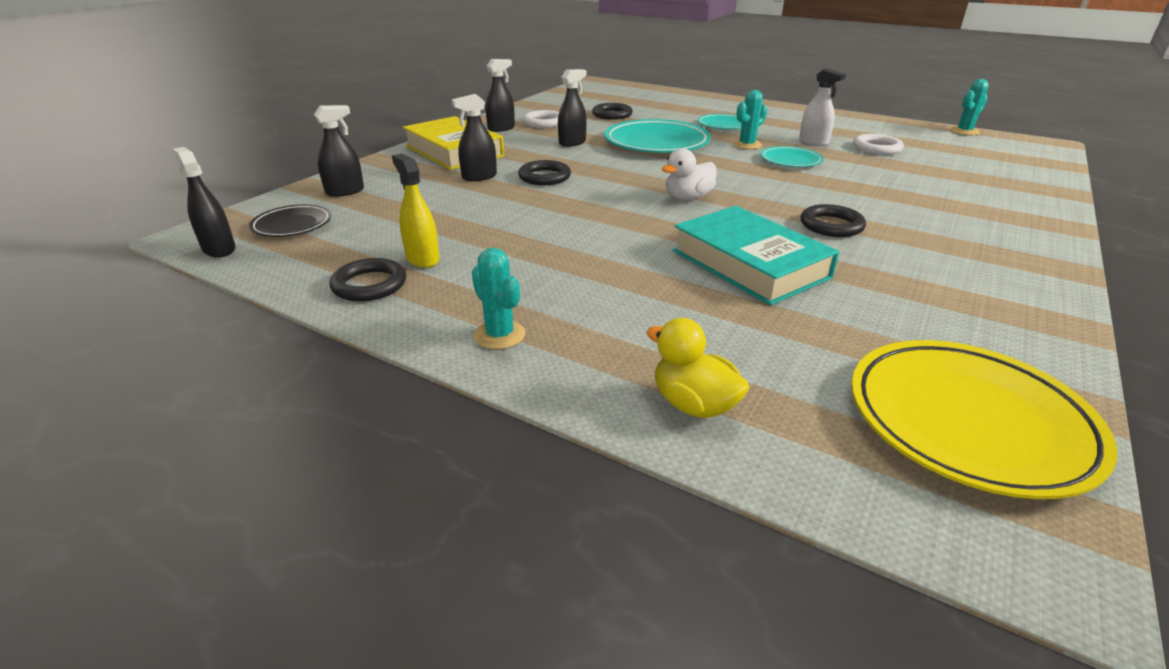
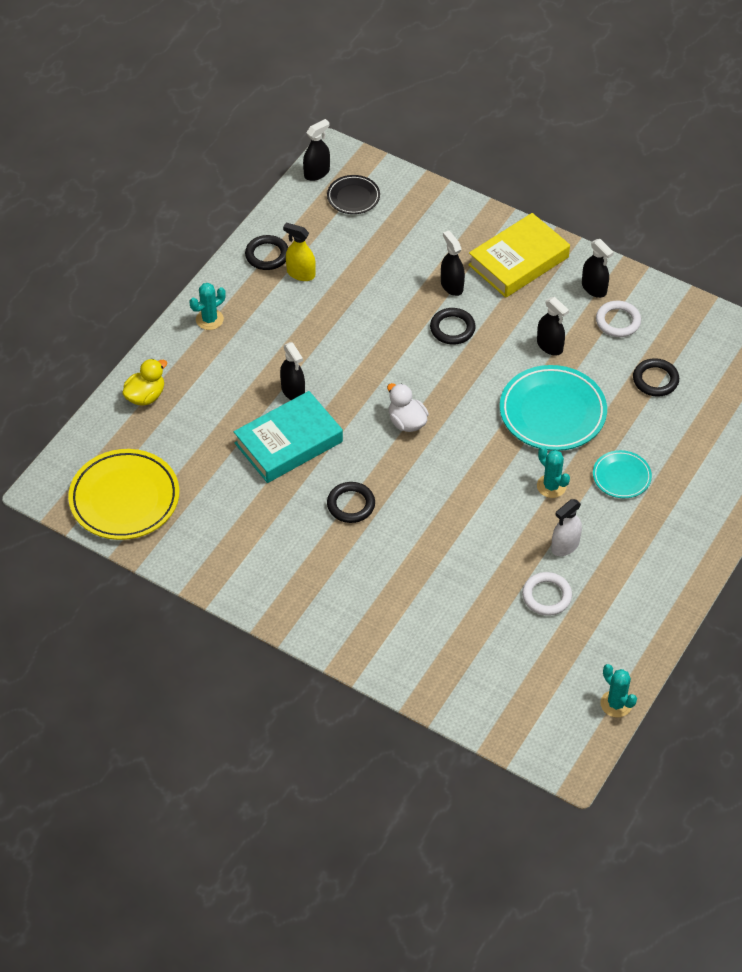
camera: 90 degrees right, 20 degrees up
black spray bottle [314,105,364,197] -> black spray bottle moved to [280,342,305,400]
yellow spray bottle [392,154,440,268] -> yellow spray bottle turned 120 degrees counterclockwise [283,223,316,281]
turquoise plate [760,146,824,167] -> none

